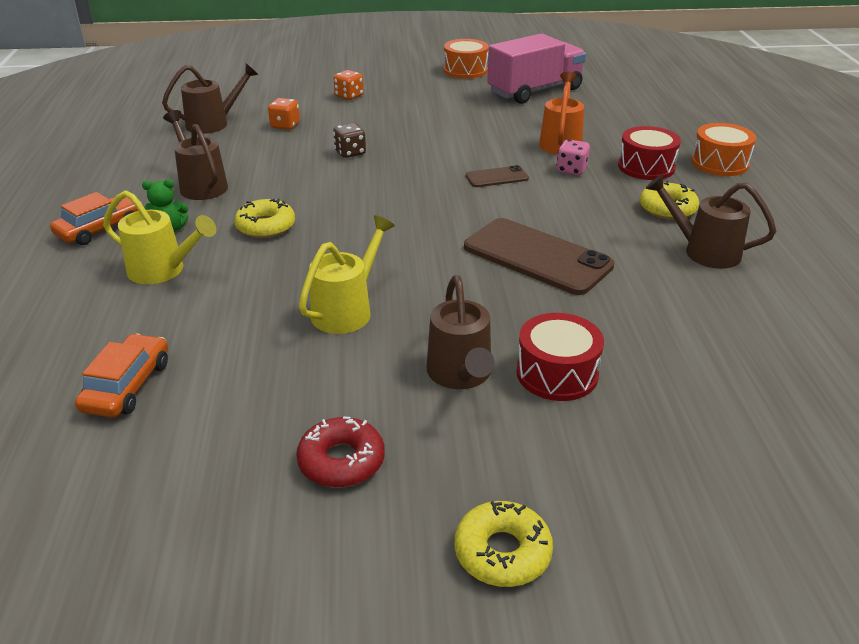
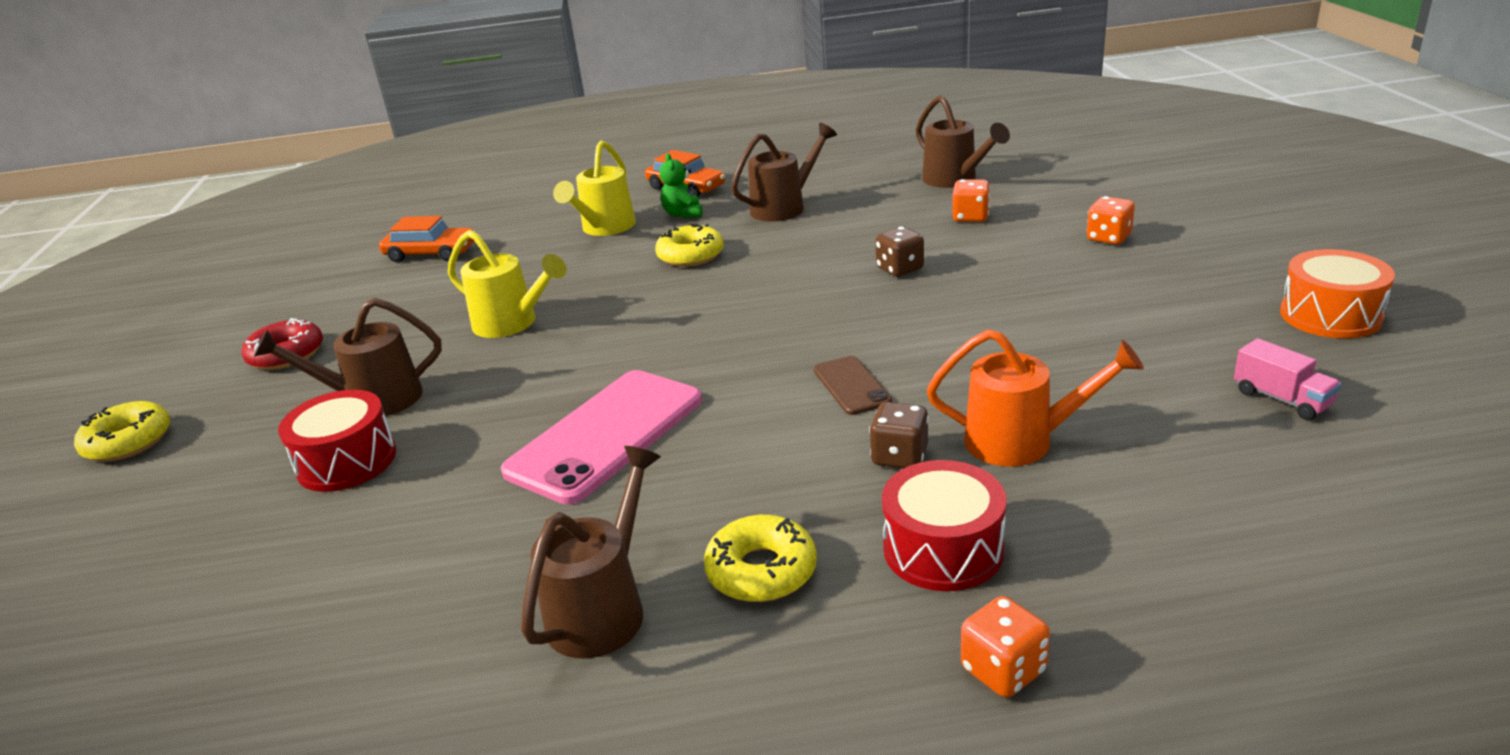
camera: 90 degrees right, 5 degrees down
brown phone [464,218,614,295] -> pink phone [501,370,702,505]
pink truck [487,33,586,104] -> pink truck [1234,338,1341,420], size x0.42
pink dice [556,139,590,175] -> brown dice [869,402,929,469]
orange drum [691,123,756,176] -> orange dice [961,596,1050,698]

